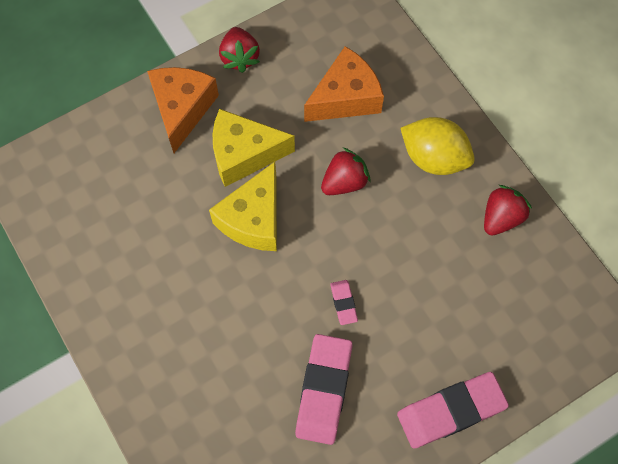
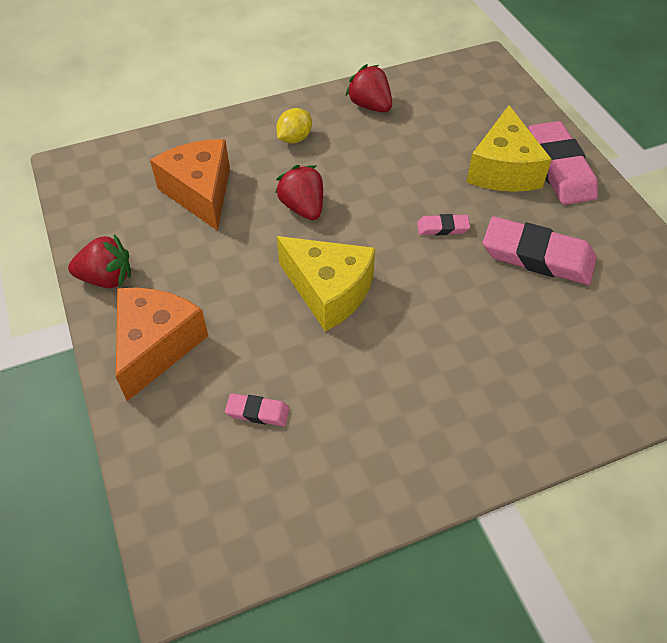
camera: 80 degrees left, 15 degrees down
orange cheese [147,67,219,153] -> orange cheese turned 90 degrees clockwise [116,287,208,401]
yellow cheese [213,109,295,187] -> yellow cheese moved to [467,105,552,192]
yellow lemon [400,117,475,175] -> yellow lemon [276,108,312,144], size x0.57
none -> pink eraser [225,393,290,426]

